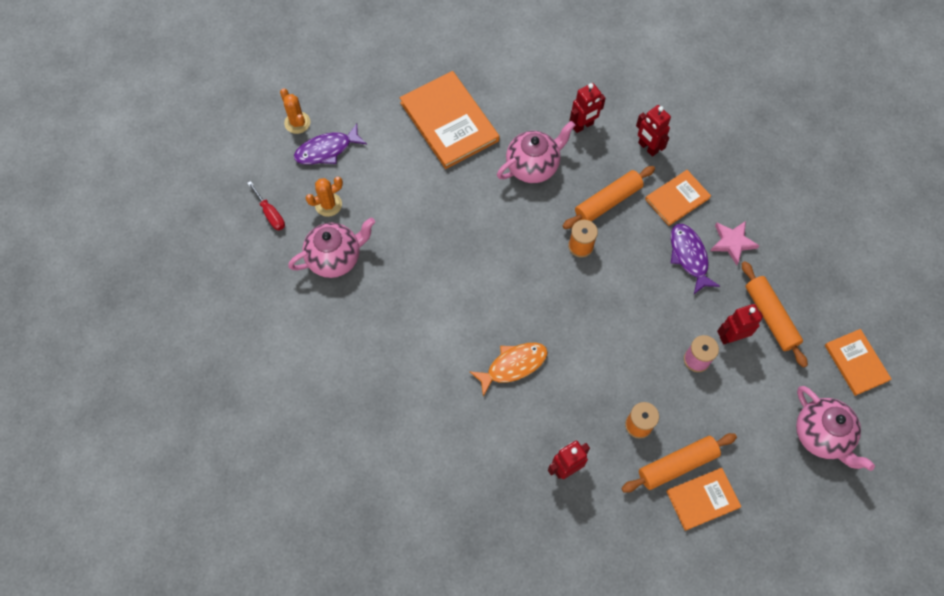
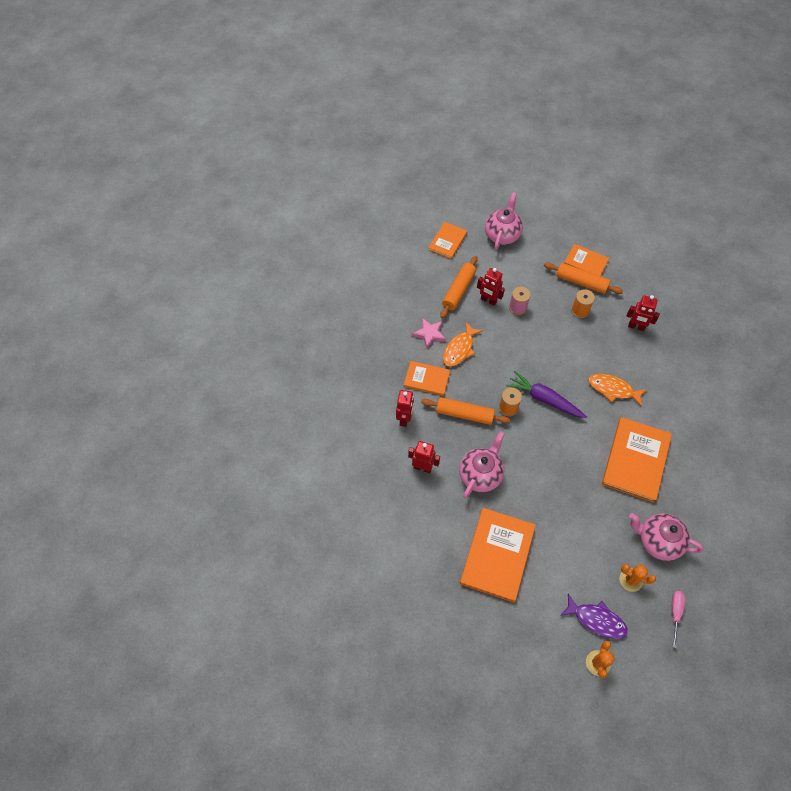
camera: 130 degrees left, 5 degrees down
red screwdriver [247,181,285,231] -> pink screwdriver [672,591,685,648]
pink teapot [497,121,575,183] -> pink teapot turned 105 degrees clockwise [459,431,504,499]
purple fish [671,224,720,294] -> orange fish [443,322,483,367]
none -> purple carrot [506,371,587,418]
none -> orange book [602,417,672,503]

